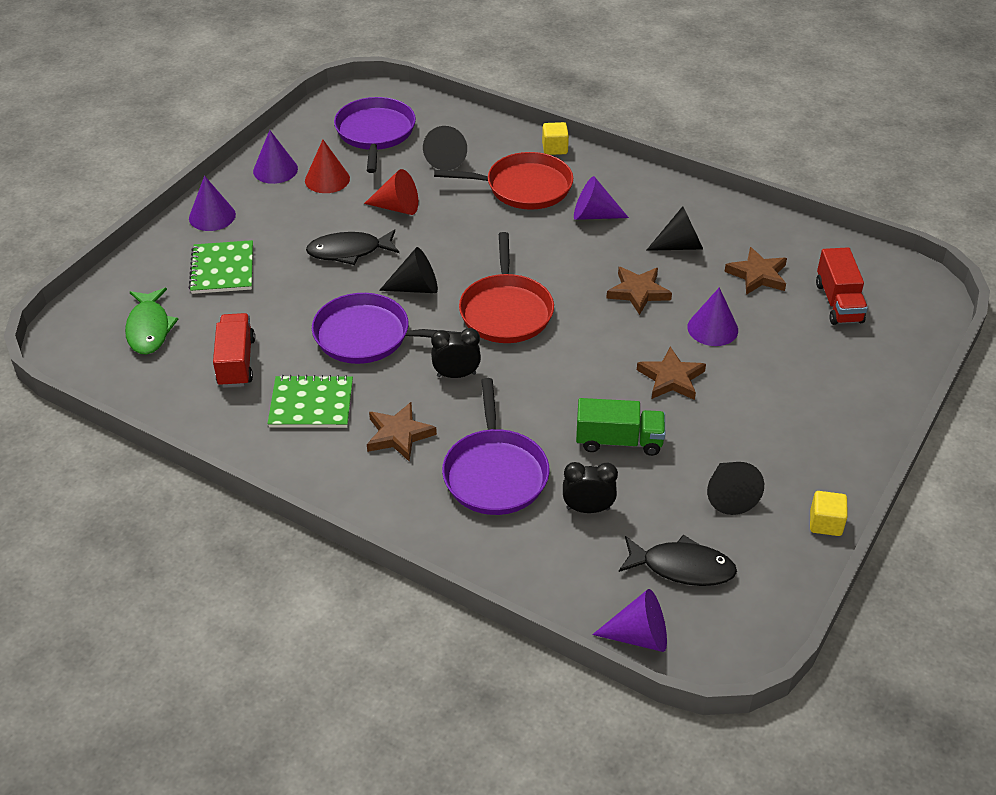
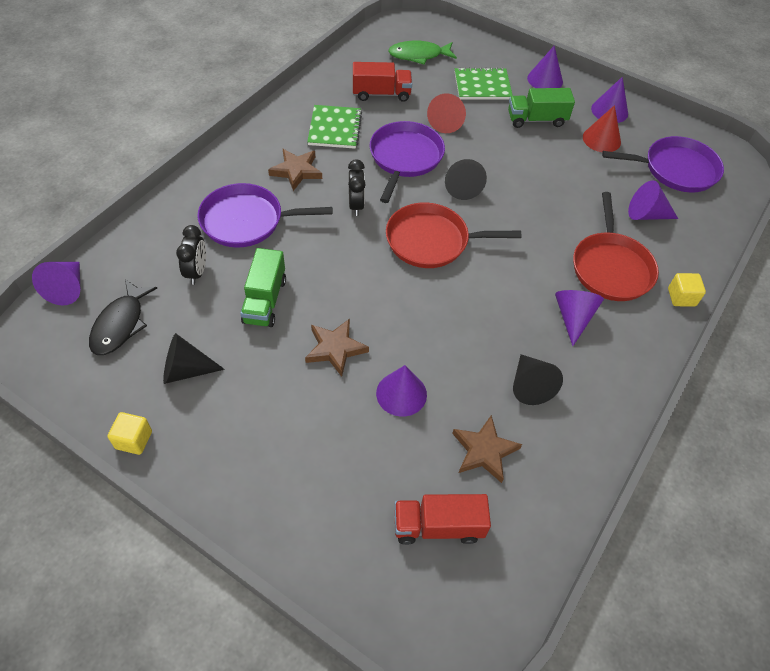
camera: 90 degrees right, 10 degrees up
black fish [306,230,399,265] -> none
red cone [364,169,418,215] -> red cone moved to [427,93,466,133]
black cone [423,126,467,171] -> purple cone [628,180,678,220]
brown star [606,267,672,315] -> none
none -> green truck [508,88,575,128]

